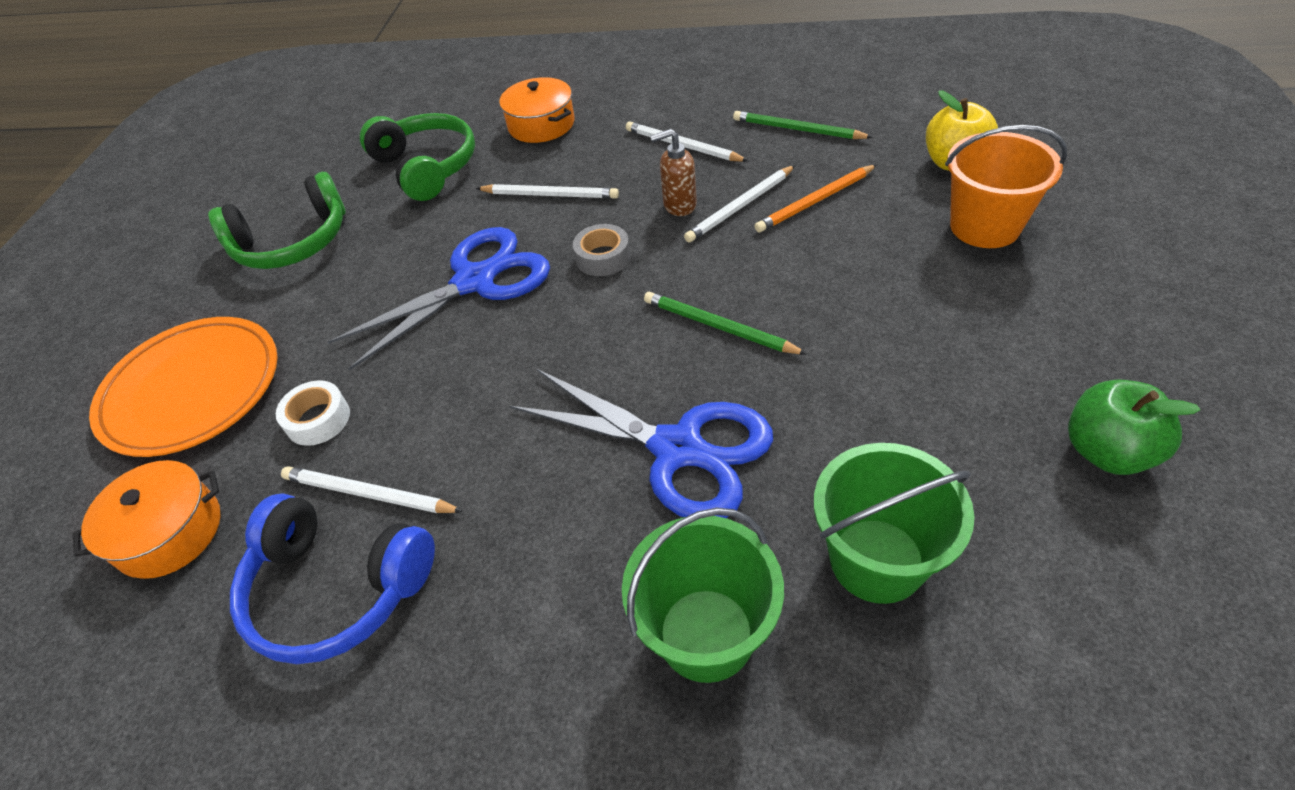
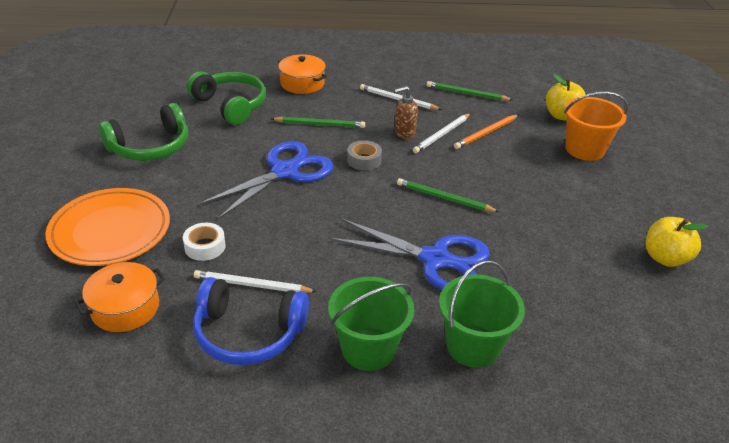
camera: 15 degrees left, 10 degrees down
white pencil [476,184,619,199] -> green pencil [271,117,365,128]
green bucket [814,443,975,604] -> green bucket moved to [328,277,414,371]
green apple [1068,379,1200,475] -> yellow apple [645,217,708,267]

